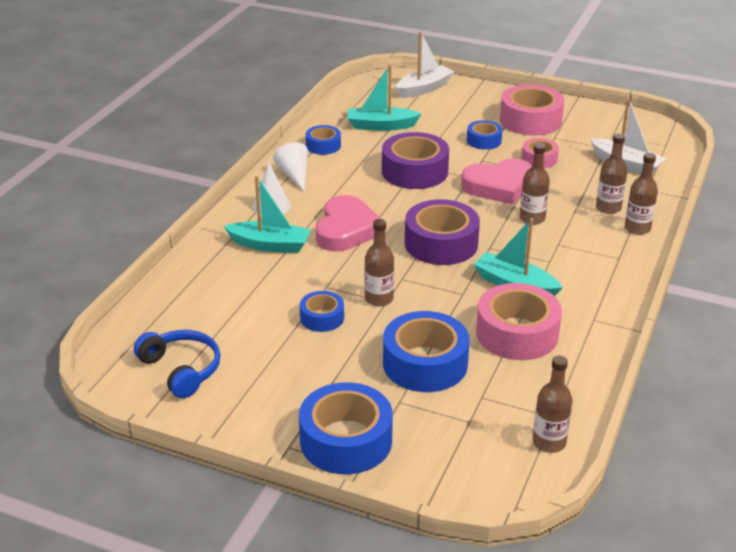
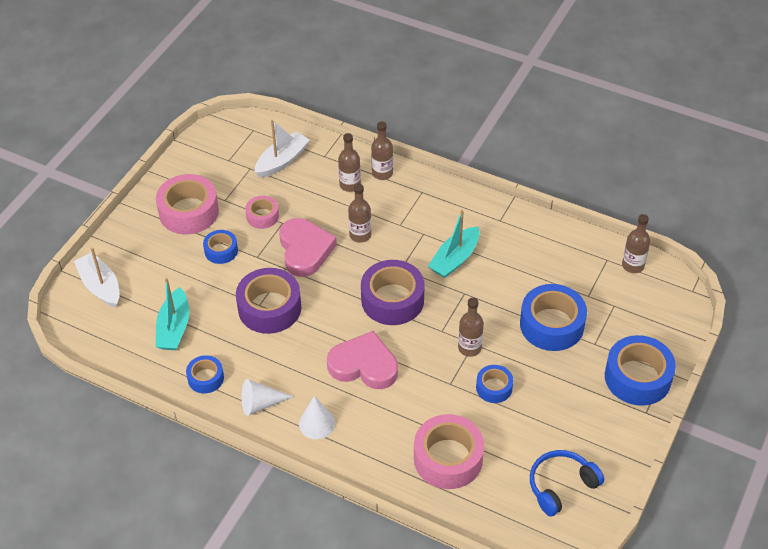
camera: 85 degrees left, 15 degrees up
turquoise boat [224,176,311,253] -> none
pink tape [476,283,562,360] -> pink tape moved to [414,414,484,489]

